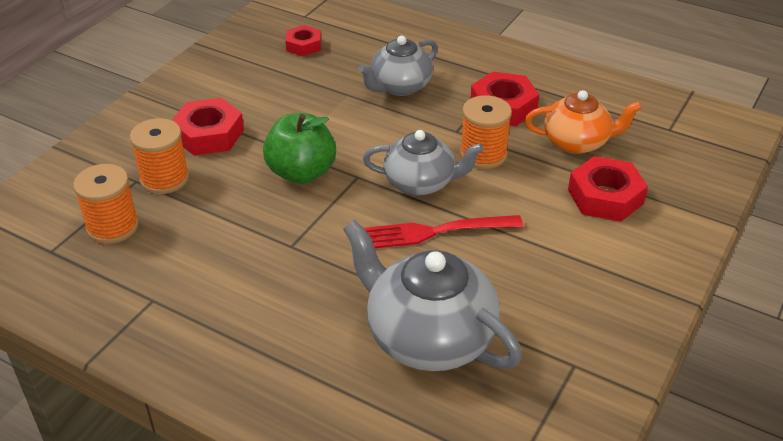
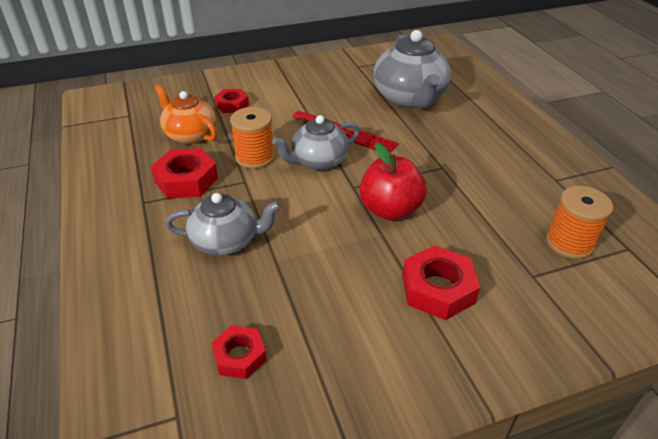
camera: 140 degrees left, 0 degrees up
orange spool [130,118,189,194] -> none
green apple [263,113,336,184] -> red apple [359,142,427,221]
grey teapot [363,130,484,196] -> grey teapot turned 75 degrees counterclockwise [272,115,360,171]
red nut [568,156,648,222] -> red nut [214,89,249,113], size x0.63

